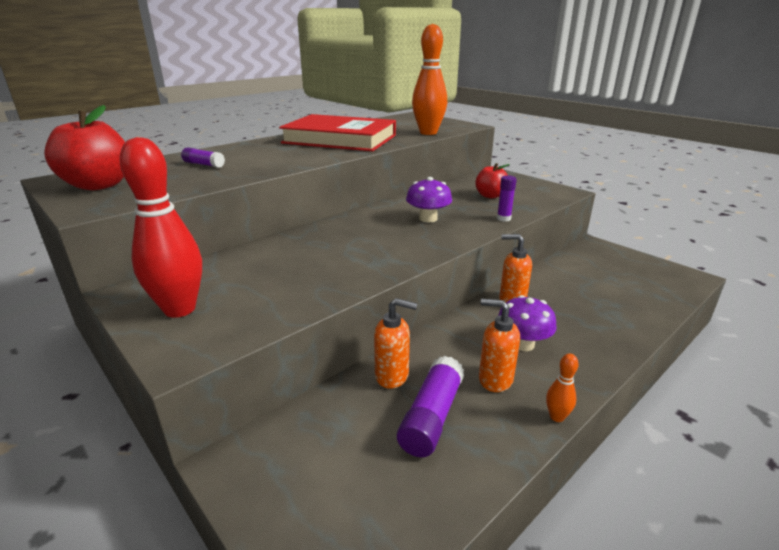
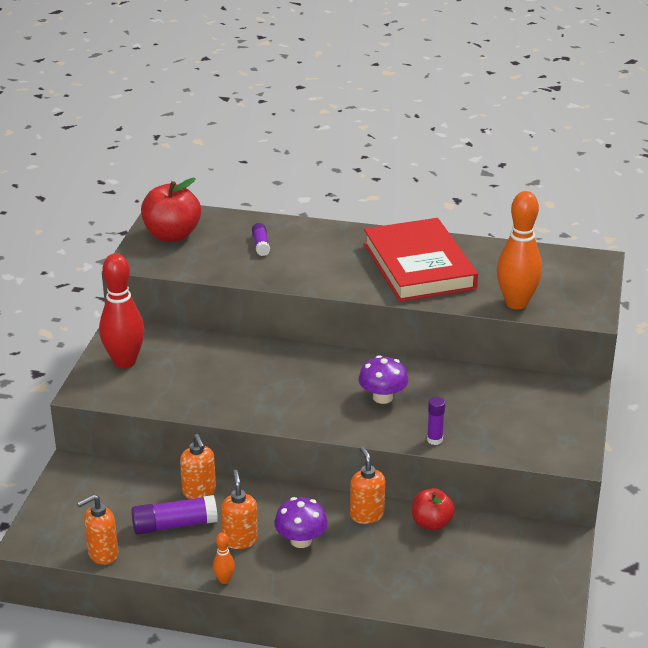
camera: 55 degrees right, 5 degrees up
red apple [475,163,510,198] -> red apple moved to [412,488,455,531]
none -> orange soap dispenser [77,494,118,565]

